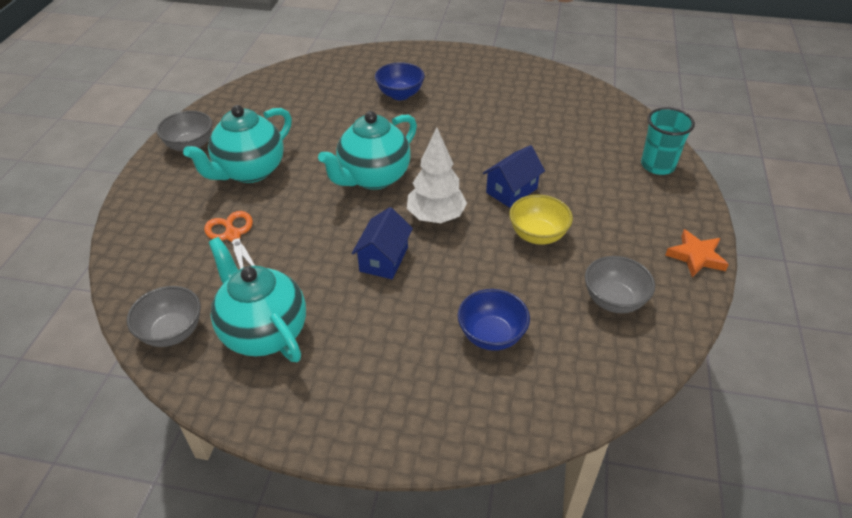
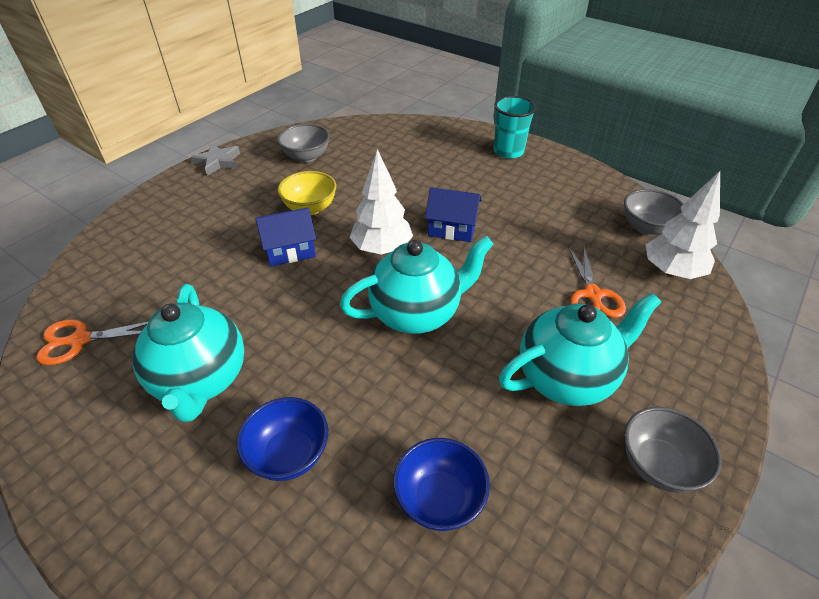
camera: 155 degrees left, 0 degrees up
turquoise teapot [208,237,306,362] -> turquoise teapot moved to [132,284,244,422]
blue house [352,207,413,279] -> blue house turned 60 degrees clockwise [425,187,481,242]
blue bowl [458,289,530,351] -> blue bowl moved to [393,438,490,531]
turquoise cup [641,108,695,175] -> turquoise cup moved to [494,96,537,159]
orange star [665,229,729,278] -> grey star [191,144,240,176]
none -> orange scissors [36,319,148,365]
none -> white tree [646,171,720,279]

